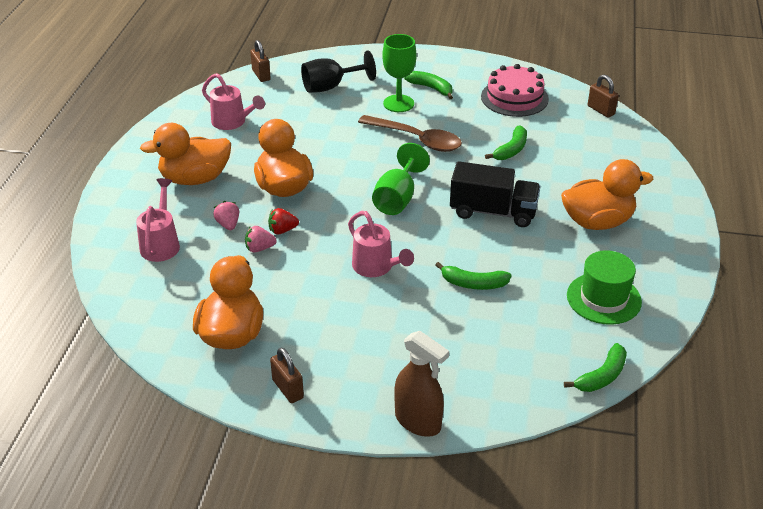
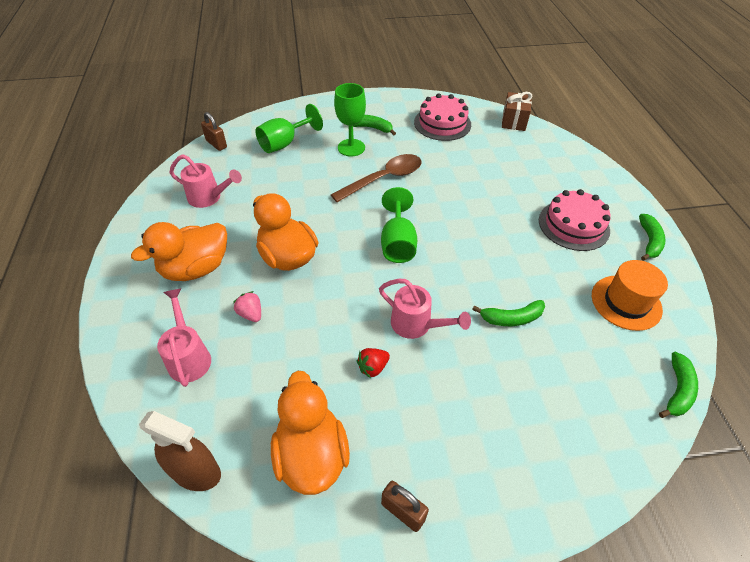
camera: 20 degrees left, 10 degrees up
pink strawberry [245,226,277,253] -> none
red strawberry [268,208,299,234] -> red strawberry moved to [357,348,390,378]
black goblet [301,50,376,93] -> green goblet [255,104,323,153]
brown spoon [358,115,462,152] -> brown spoon turned 45 degrees counterclockwise [331,154,422,202]
brown spray bottle [394,331,449,437] -> brown spray bottle moved to [139,411,221,491]
black truck [450,161,540,227] -> none
green banana [485,126,527,160] -> green banana moved to [639,214,666,261]
orange duck [561,159,654,230] -> pink cake [539,189,611,251]
green hat [567,250,642,325] -> orange hat [592,260,668,331]
brown padlock [588,75,619,117] -> brown gift [502,92,532,131]

